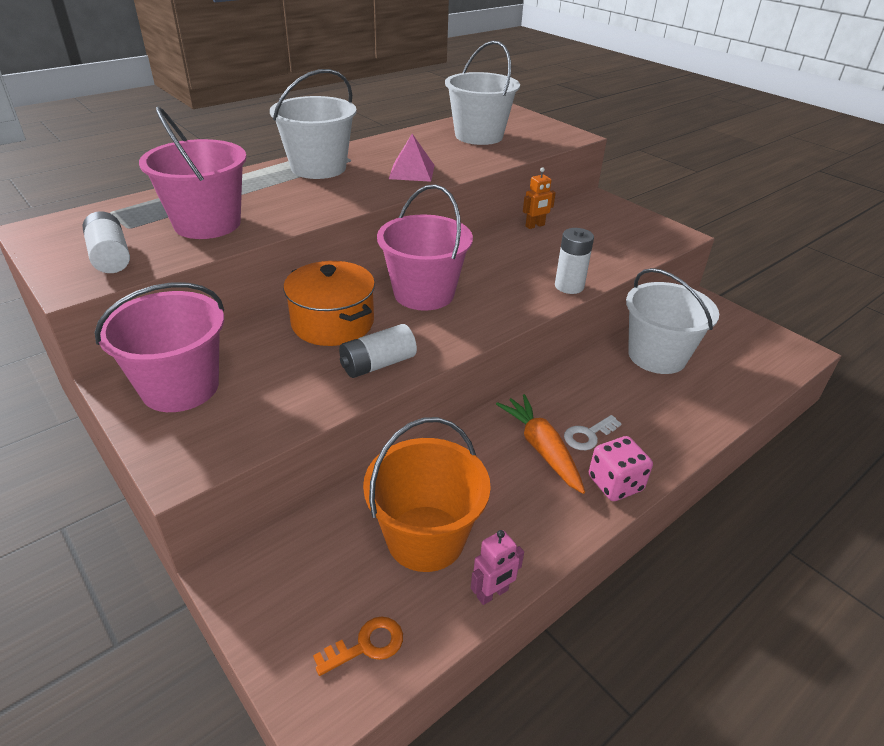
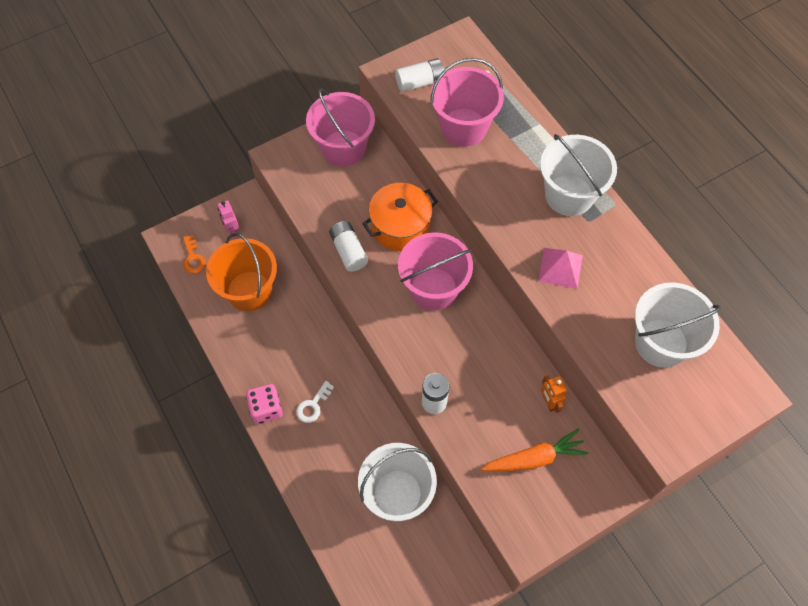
camera: 100 degrees right, 25 degrees up
pink robot [471,530,524,605] -> pink robot moved to [217,200,239,237]
orange carrot [496,394,585,494] -> orange carrot moved to [481,429,588,472]
white key [564,415,622,450] -> white key turned 120 degrees counterclockwise [296,381,334,423]

